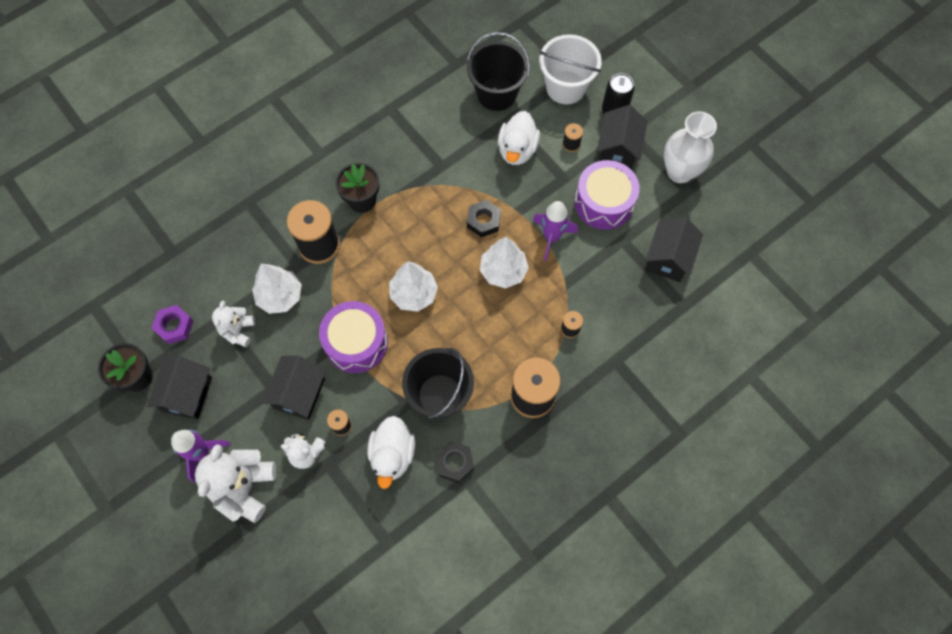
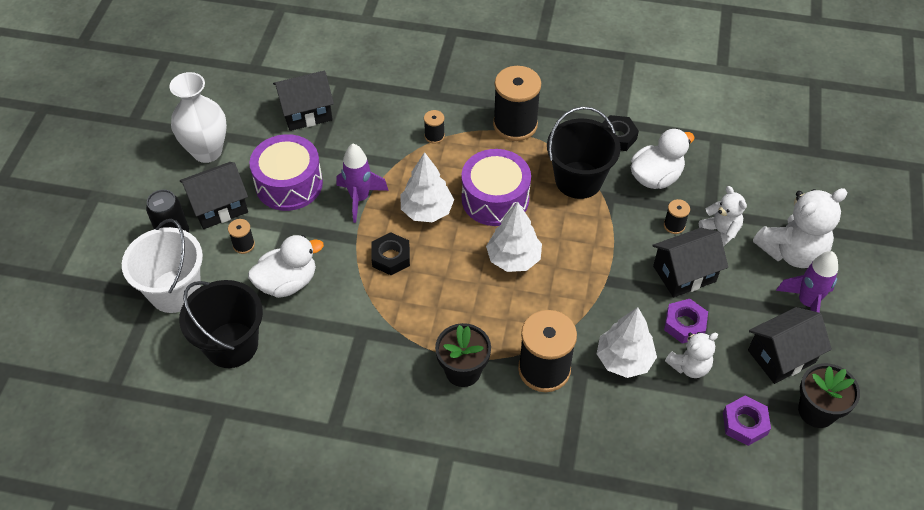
camera: 130 degrees left, 15 degrees down
purple drum [319,301,388,373] -> purple drum moved to [462,149,531,226]
none -> purple nut [664,299,708,344]

